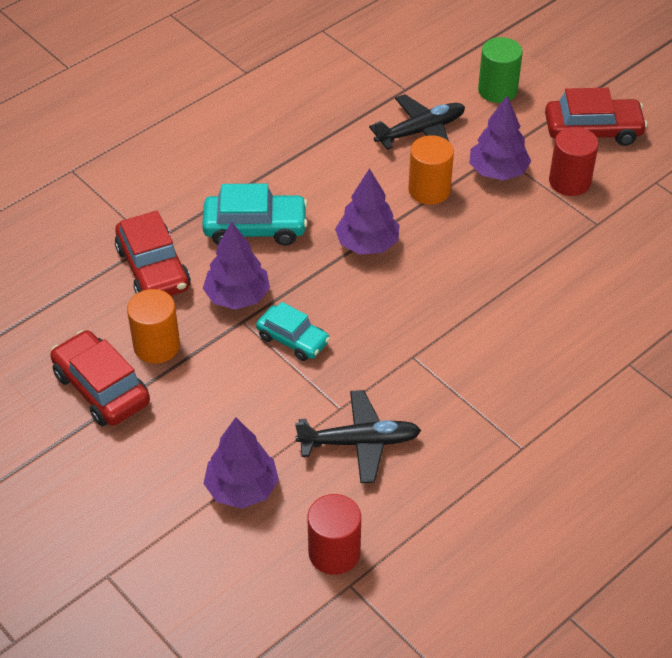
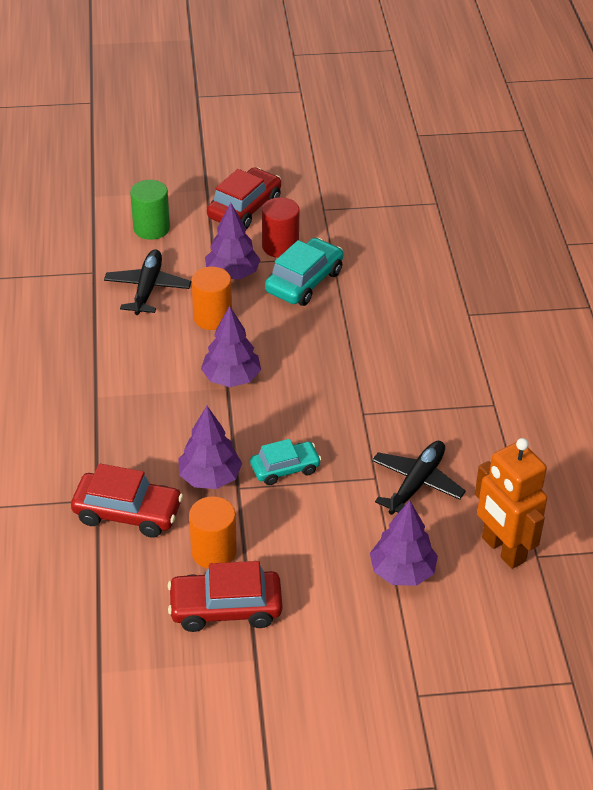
camera: 55 degrees left, 5 degrees down
turquoise car [202,183,308,246] -> turquoise car moved to [265,238,343,306]
red cylinder [307,494,361,575] -> orange robot [475,438,547,569]

